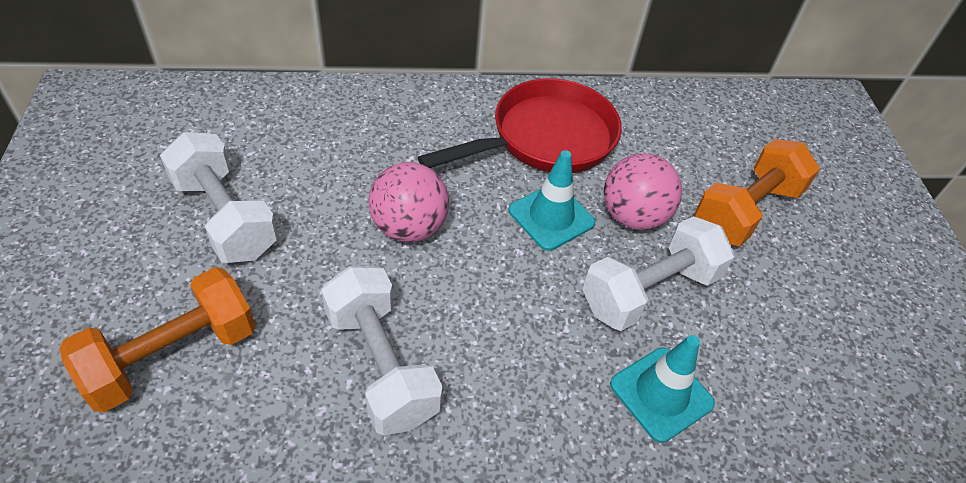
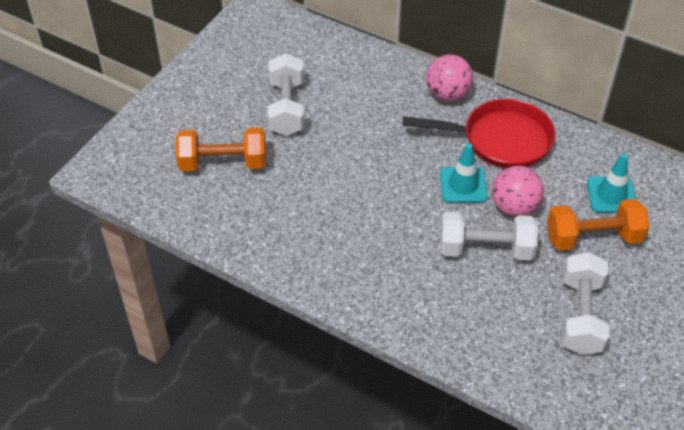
camera: 40 degrees right, 0 degrees up
white dumbbell [321,266,443,435] -> white dumbbell moved to [562,252,609,355]
pink ball [369,162,449,242] -> pink ball moved to [426,55,473,101]
turquoise traffic cone [610,335,715,443] -> turquoise traffic cone moved to [587,153,636,213]

